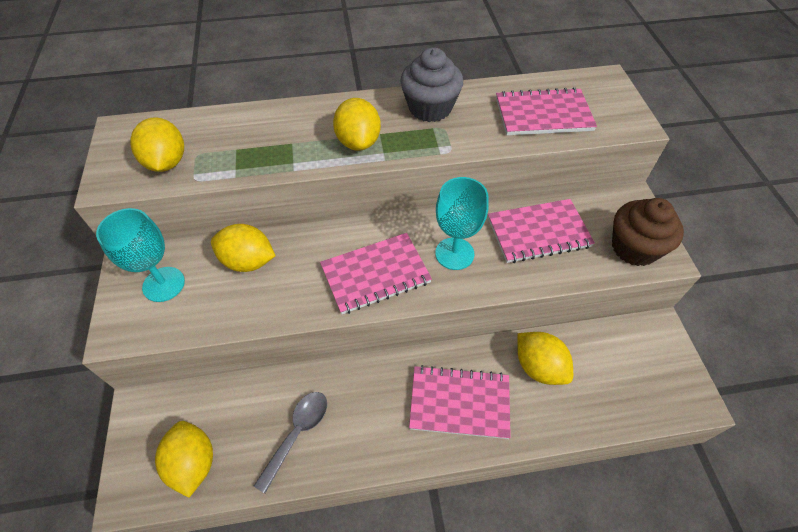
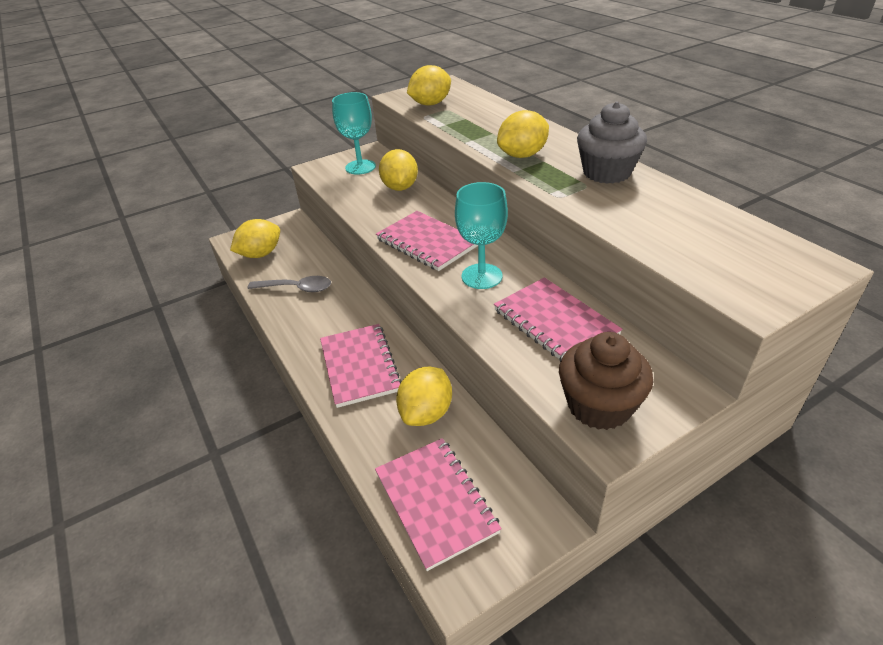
camera: 70 degrees right, 15 degrees down
pink notebook [496,87,597,135] -> pink notebook moved to [375,438,502,571]

